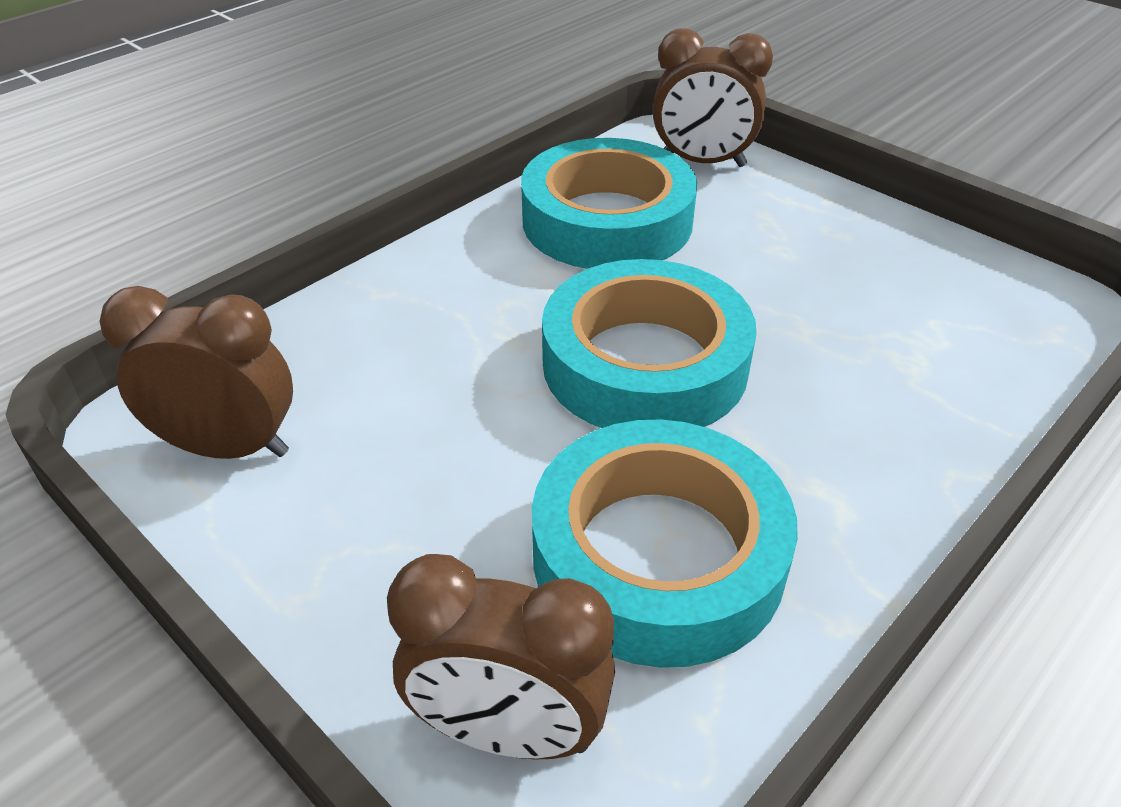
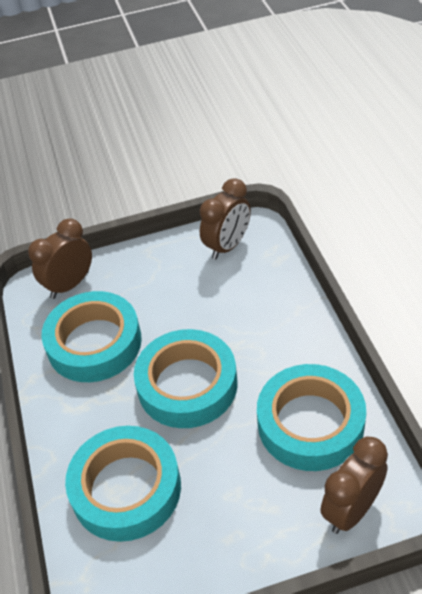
camera: 125 degrees right, 5 degrees up
none -> turquoise tape [65,426,181,542]

